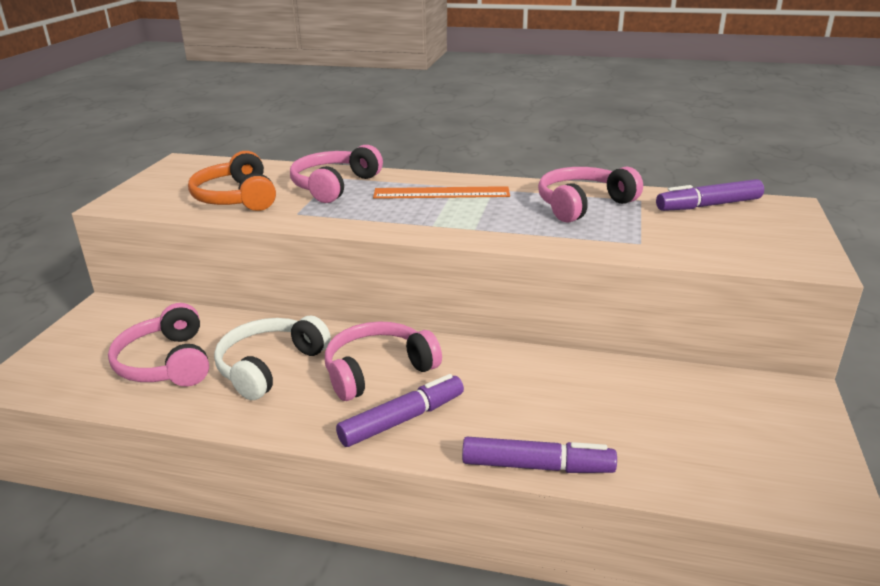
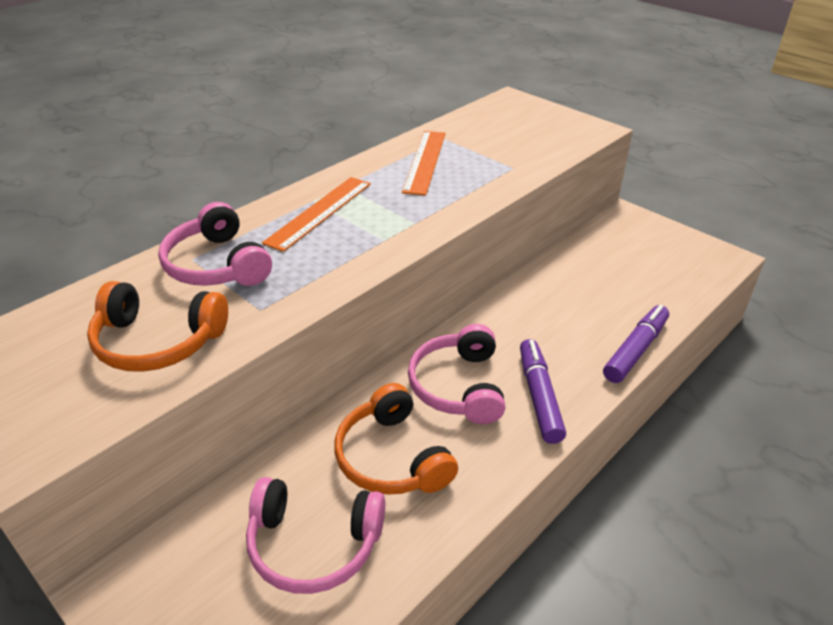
camera: 60 degrees left, 10 degrees up
white headphones [214,315,331,400] -> orange headphones [334,383,458,495]
pink headphones [538,167,643,222] -> orange ruler [402,131,446,196]
purple marker [656,179,764,211] -> none

